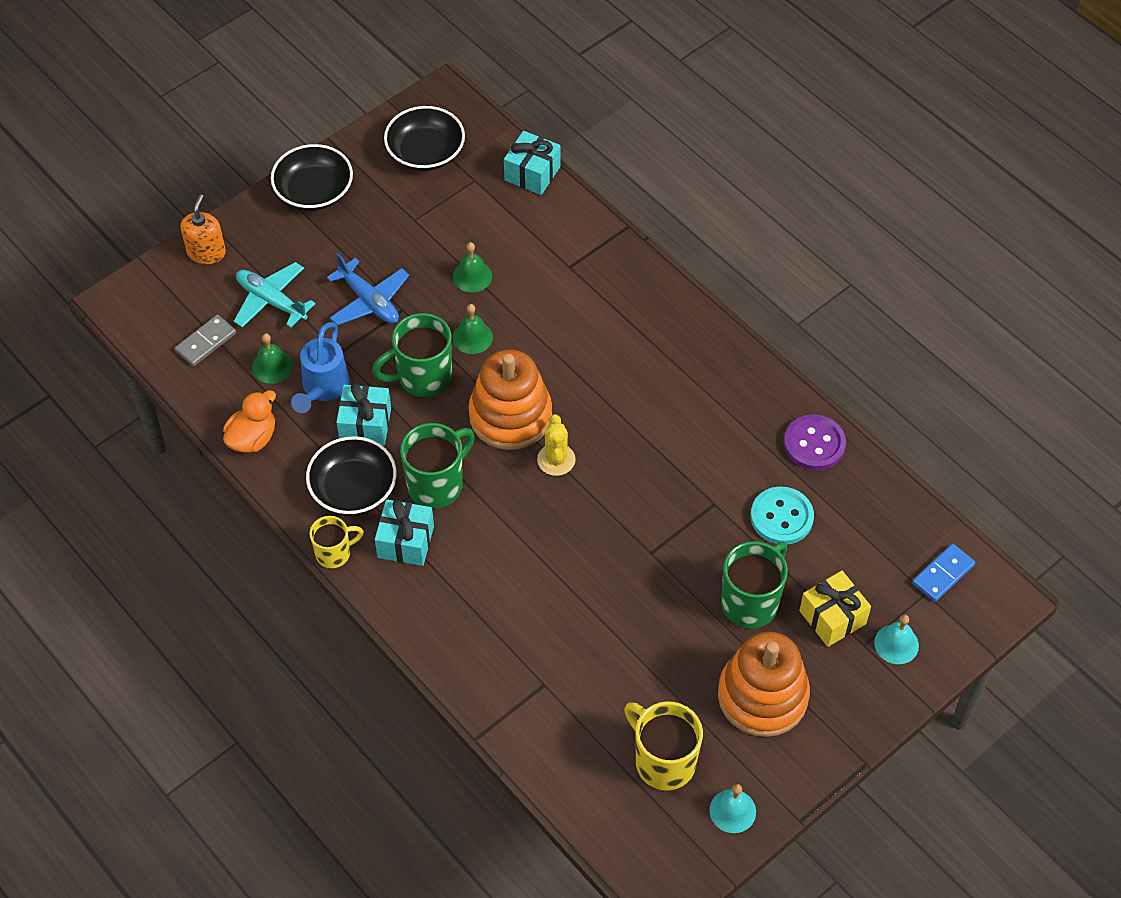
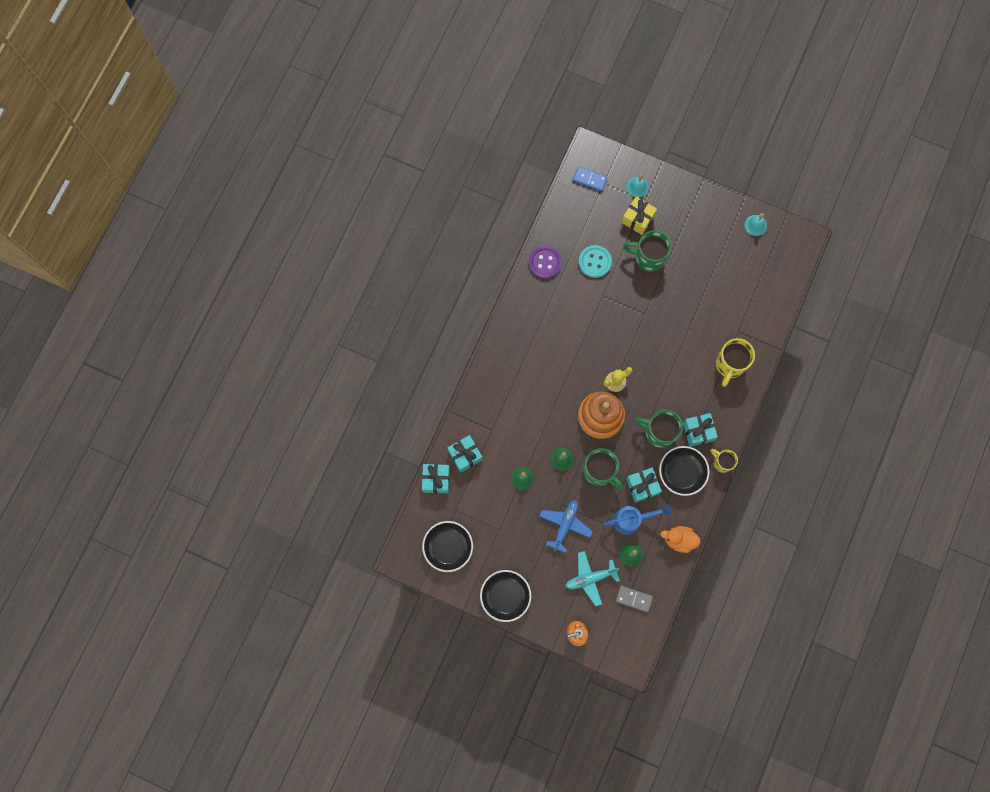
camera: 115 degrees left, 20 degrees up
turquoise plane [234,262,316,328] -> turquoise plane turned 60 degrees clockwise [565,551,620,606]
yellow mug [624,701,703,791] -> yellow mug moved to [716,338,755,387]
orange stacking toy [718,632,810,737] -> none
none -> turquoise gift [447,435,483,473]

